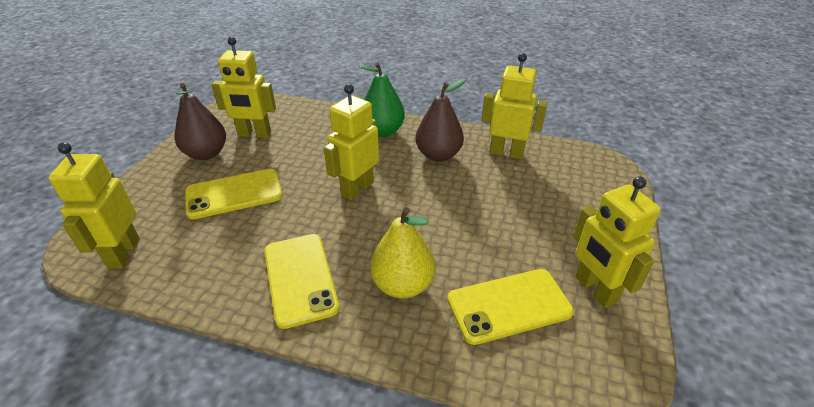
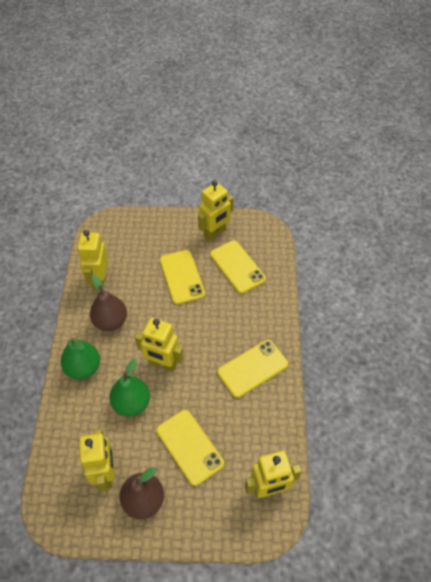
camera: 105 degrees left, 15 degrees up
yellow pear [370,207,435,298] -> none
none -> green pear [109,359,150,417]
none -> yellow phone [160,250,205,304]

